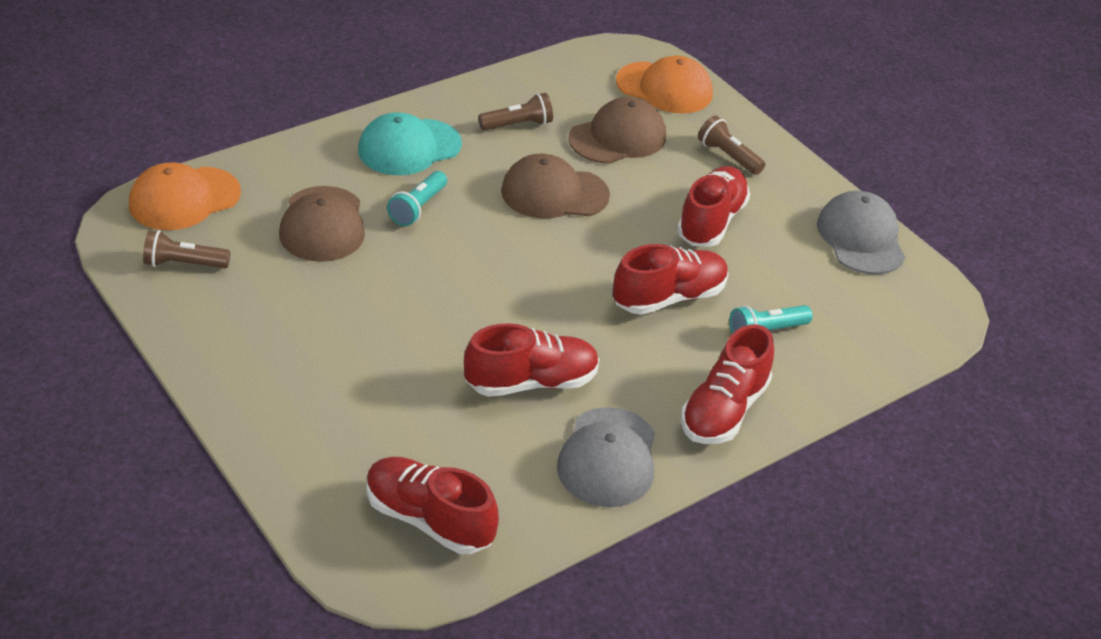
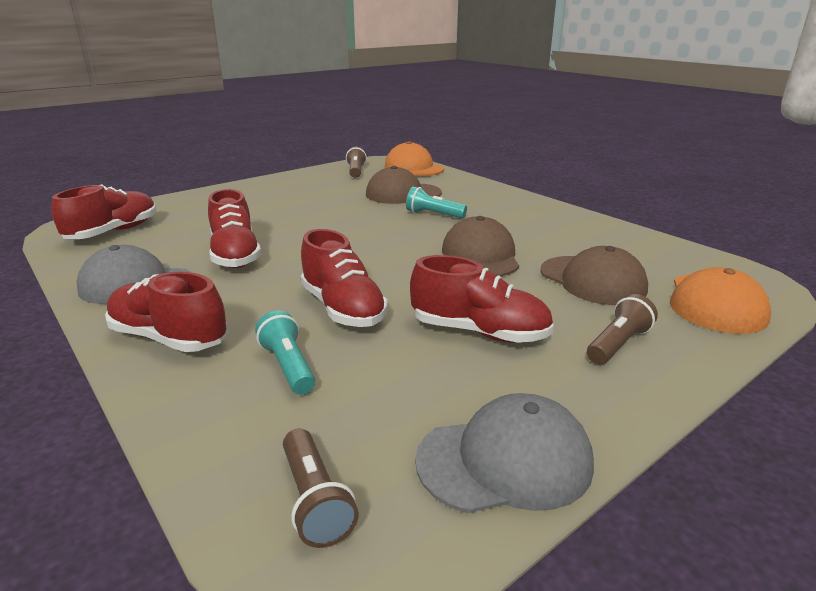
camera: 90 degrees right, 15 degrees down
turquoise cap [358,112,462,175] -> none
brown flashlight [478,93,553,131] -> brown flashlight moved to [283,429,359,548]

